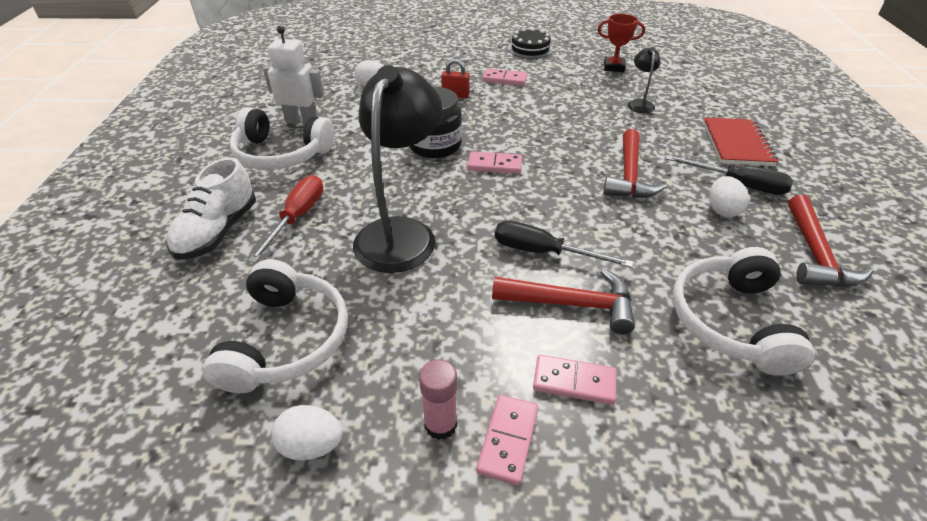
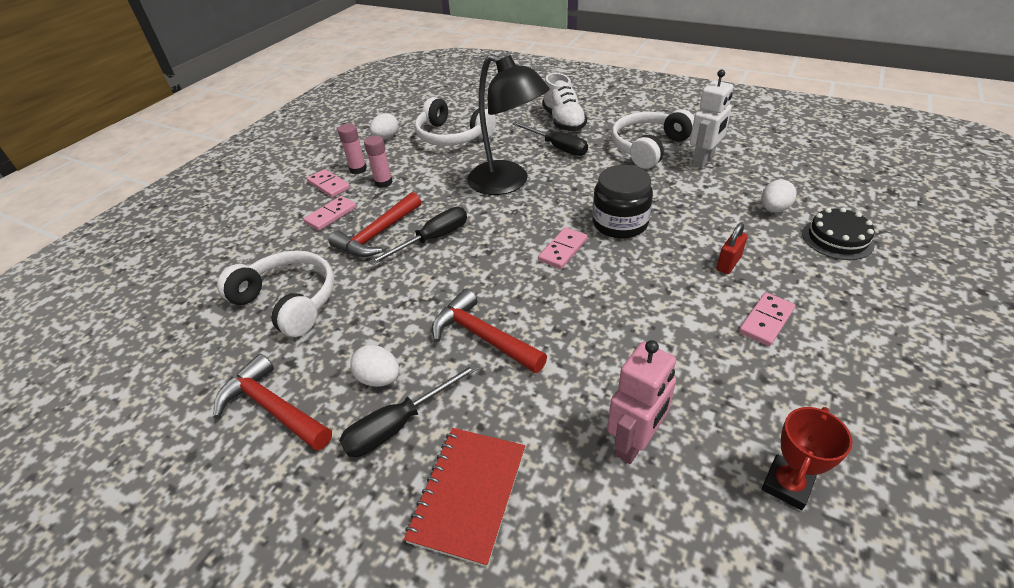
camera: 120 degrees right, 0 degrees up
white shoe [167,157,256,259] -> white shoe turned 150 degrees counterclockwise [542,73,587,132]
red screwdriver [248,175,323,263] -> black screwdriver [512,122,588,156]
black cake [508,28,553,59] -> black cake moved to [802,208,875,260]
black lamp [627,47,660,113] -> pink robot [607,340,676,464]
red notebook [703,117,778,166] -> red notebook turned 75 degrees clockwise [404,428,525,567]
none -> pink glue stick [364,136,393,188]

